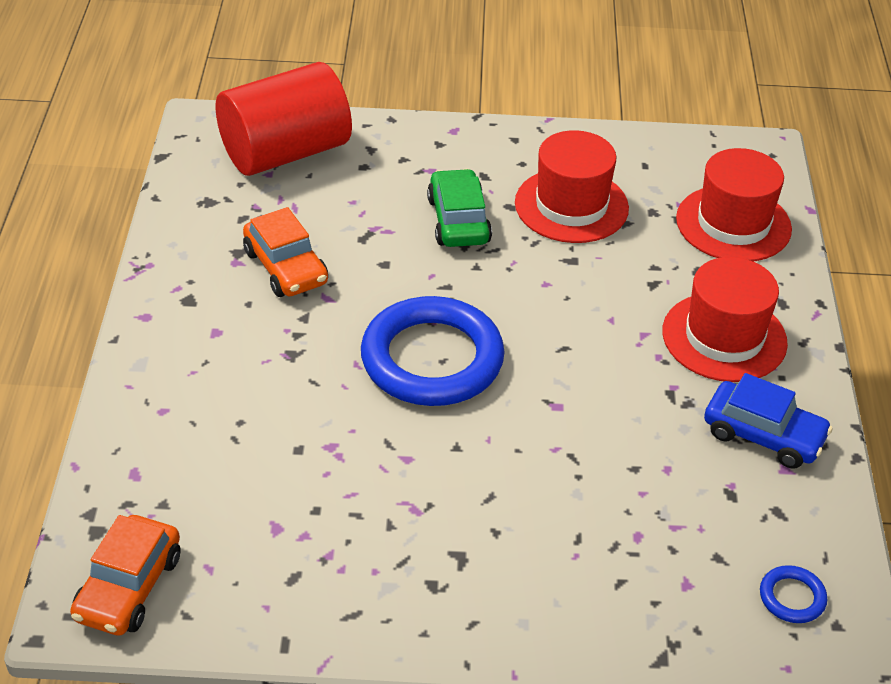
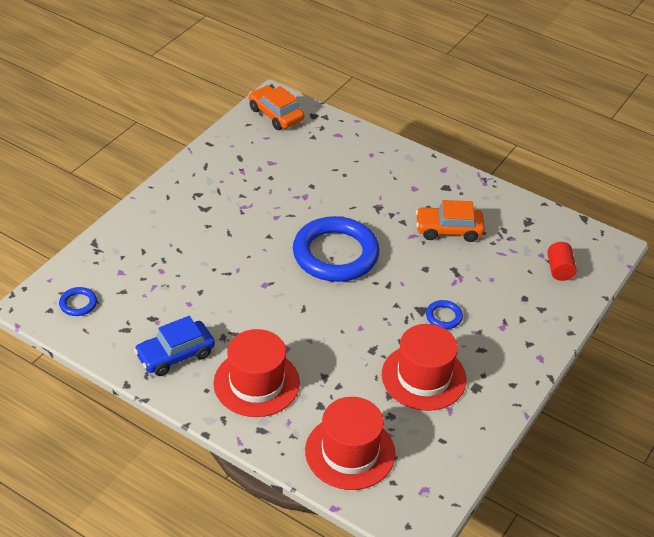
camera: 120 degrees right, 0 degrees up
red cylinder [216,62,352,176] -> red cylinder [547,242,577,281], size x0.41
green car [427,169,492,247] -> blue ring [426,300,463,329]

